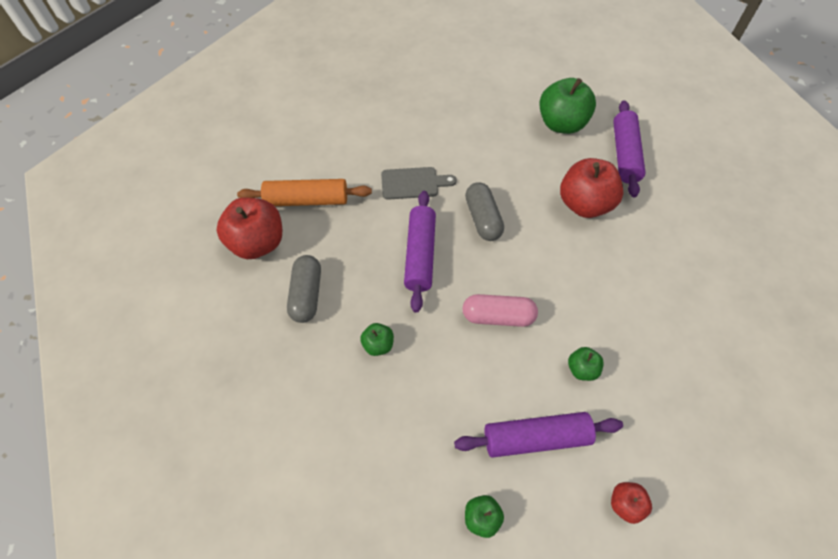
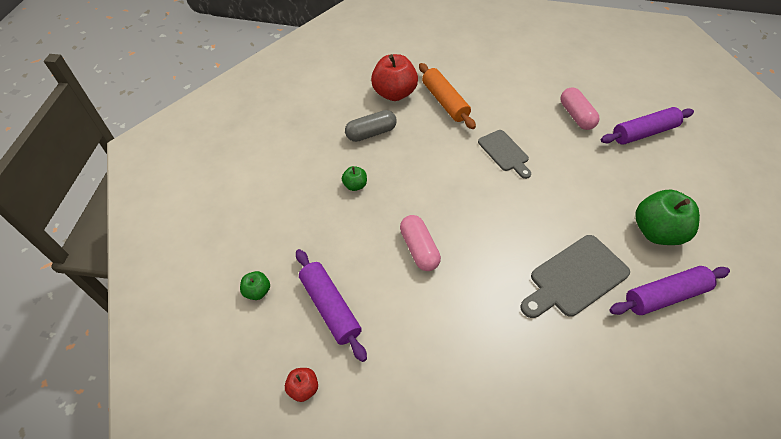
camera: 65 degrees right, 5 degrees down
purple rolling pin [404,191,436,313] -> purple rolling pin moved to [601,107,694,145]
grey capsule [465,182,504,241] -> none
red apple [560,158,624,218] -> grey cutting board [520,235,630,318]
green apple [568,347,604,381] -> none
none -> pink capsule [561,87,600,130]

